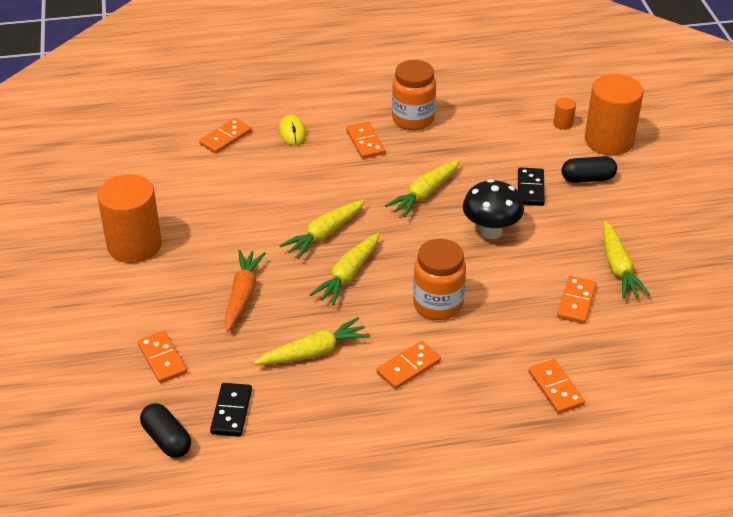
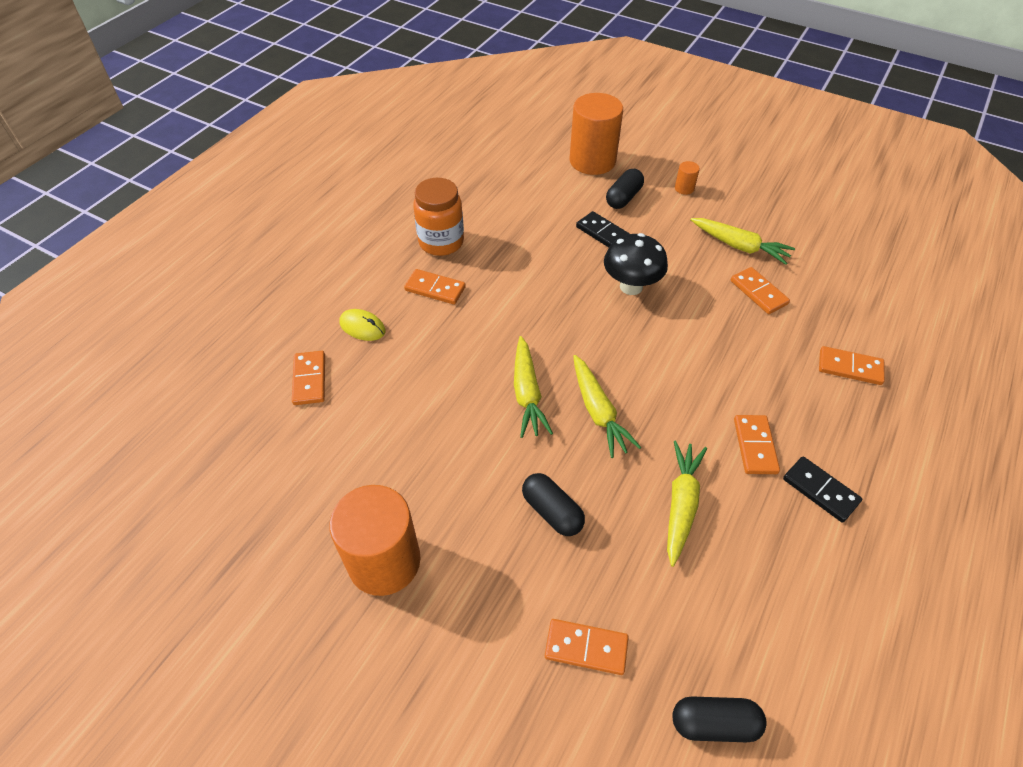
camera: 50 degrees left, 10 degrees up
black domino [210,383,252,437] -> black domino moved to [783,456,862,523]
orange carrot [224,250,266,332] -> black capsule [522,473,585,536]
yellow carrot [385,160,460,217] -> none
orange jar [413,239,466,320] -> none
orange cylinder [554,98,576,130] -> orange cylinder moved to [675,161,700,195]

